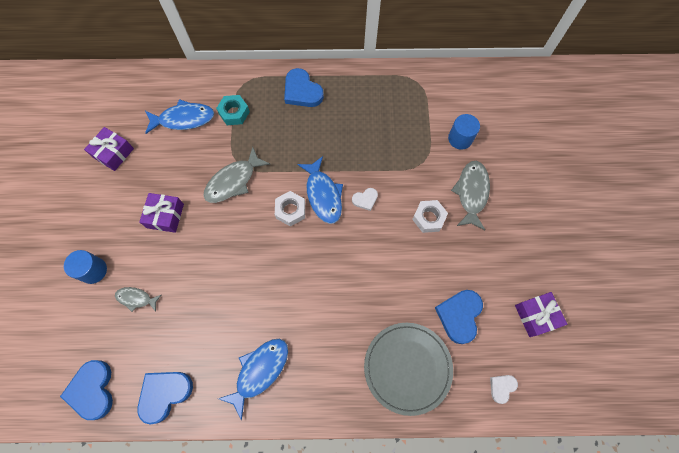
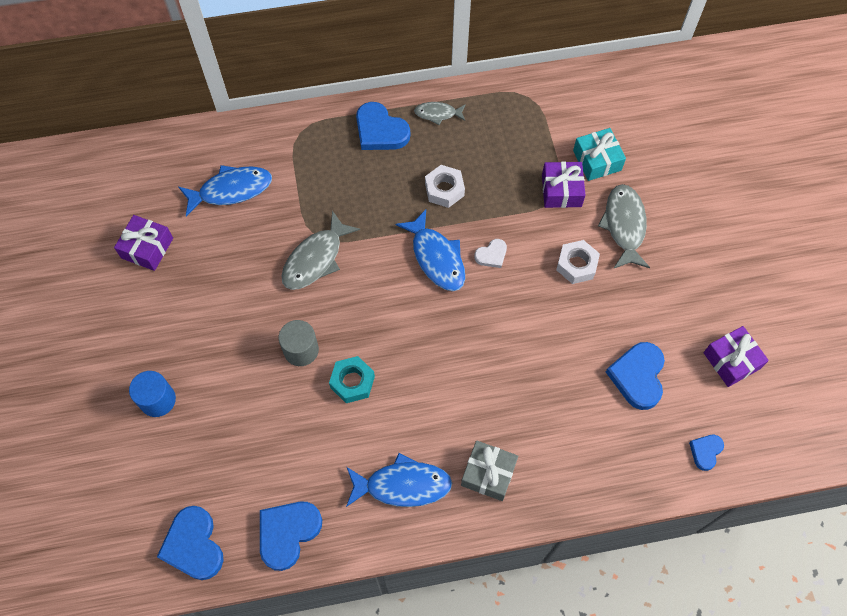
camera: 10 degrees left, 5 degrees down
grey fish [115,287,161,312] -> grey fish moved to [414,102,466,125]
purple gift [139,193,184,233] -> purple gift moved to [542,161,585,208]
turquoise nut [216,95,250,125] -> turquoise nut moved to [329,356,375,403]
blue fish [219,339,288,420] -> blue fish turned 60 degrees clockwise [346,453,452,507]
white nut [275,191,305,226] -> white nut moved to [425,165,465,208]
grey plate [364,323,453,416] -> none
blue cylinder [448,114,480,150] -> turquoise gift [573,128,626,181]
white heart [490,375,518,404] -> blue heart [689,435,724,471]
none -> grey cylinder [279,320,319,366]
none -> grey gift [461,440,518,501]

